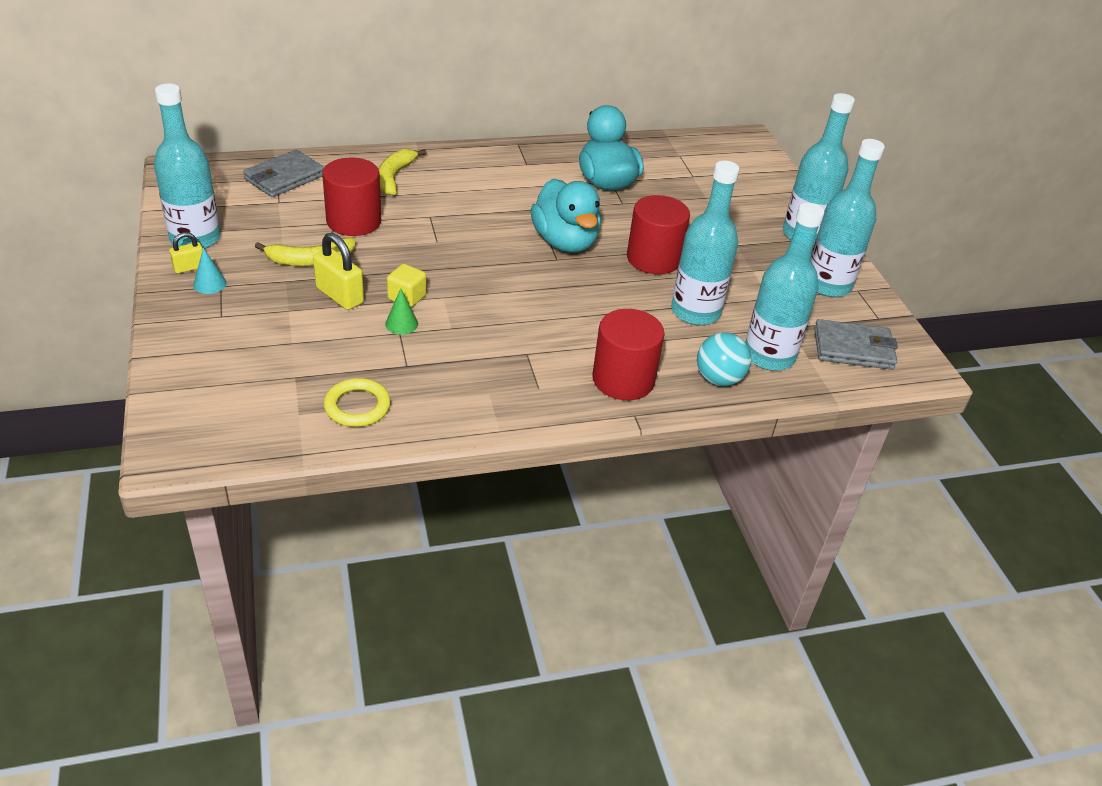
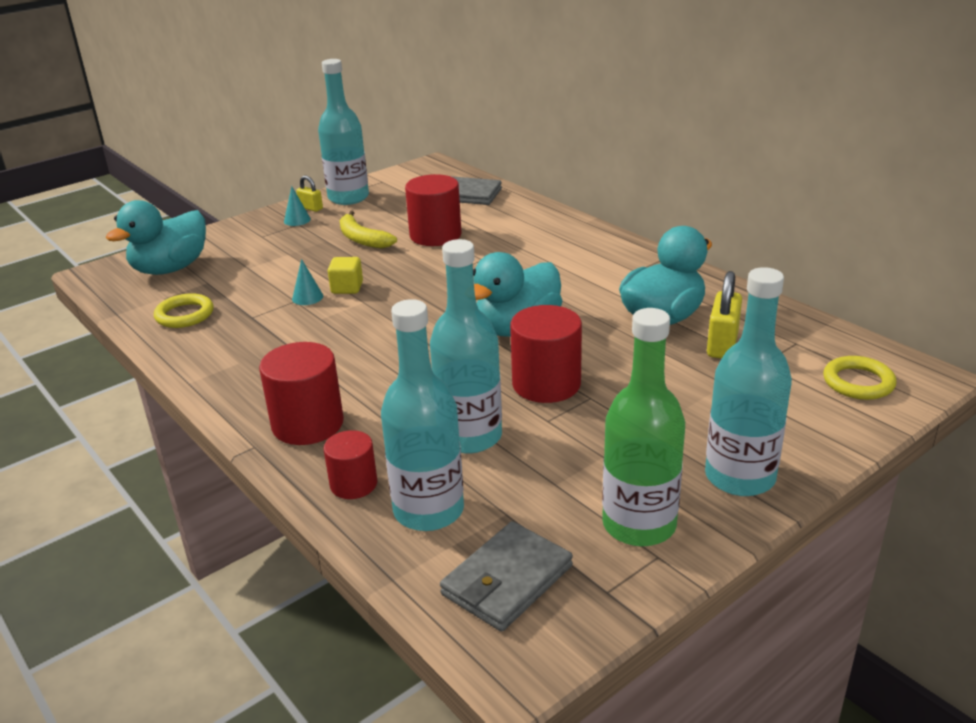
camera: 70 degrees right, 10 degrees down
yellow padlock [313,232,364,310] -> yellow padlock moved to [707,271,742,359]
yellow banana [379,149,427,195] -> none
green cone [385,288,418,335] -> turquoise cone [292,259,323,305]
turquoise ball [697,332,752,386] -> red cylinder [324,430,377,499]
turquoise bottle [811,139,885,297] -> green bottle [602,308,685,546]
grey wallet [814,319,898,370] -> grey wallet turned 60 degrees clockwise [440,521,573,632]
none -> turquoise duck [106,200,206,275]
none -> yellow ring [823,356,896,400]

